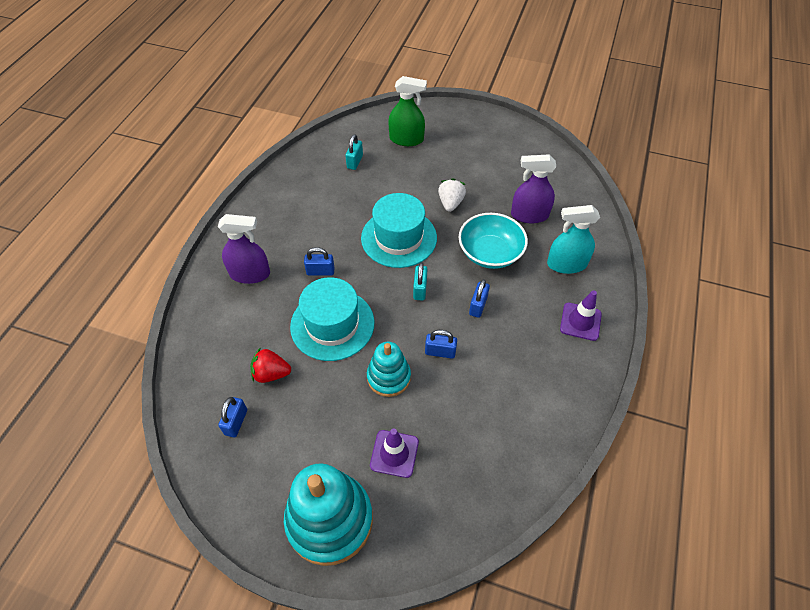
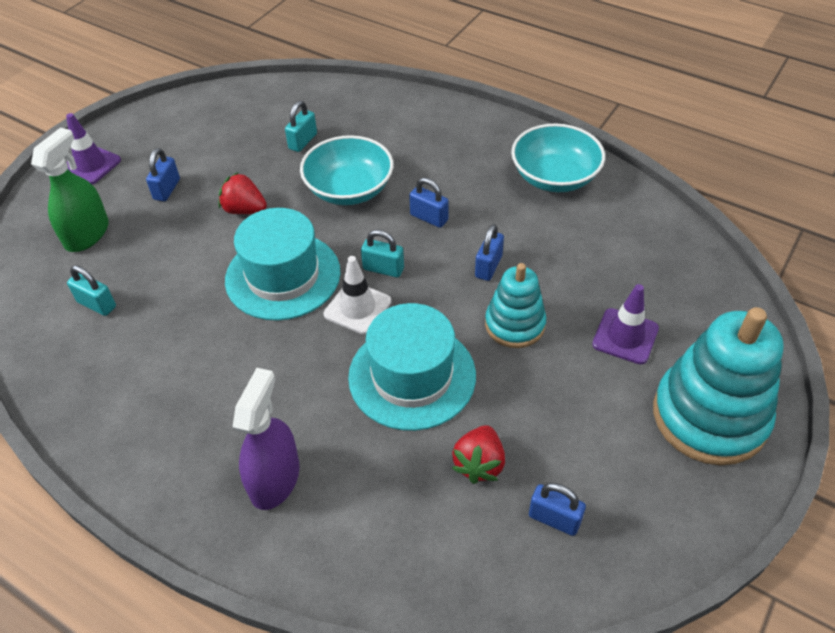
camera: 75 degrees left, 5 degrees down
blue padlock [304,247,335,276] -> blue padlock moved to [146,148,180,201]
white strawberry [438,178,466,212] -> red strawberry [218,172,267,214]
purple spray bottle [511,154,556,223] -> turquoise padlock [285,101,317,152]
turquoise spray bottle [547,205,600,274] -> none
purple traffic cone [560,290,602,341] -> purple traffic cone moved to [66,113,121,184]
none -> white traffic cone [323,256,391,335]
none -> turquoise bowl [511,124,605,192]

